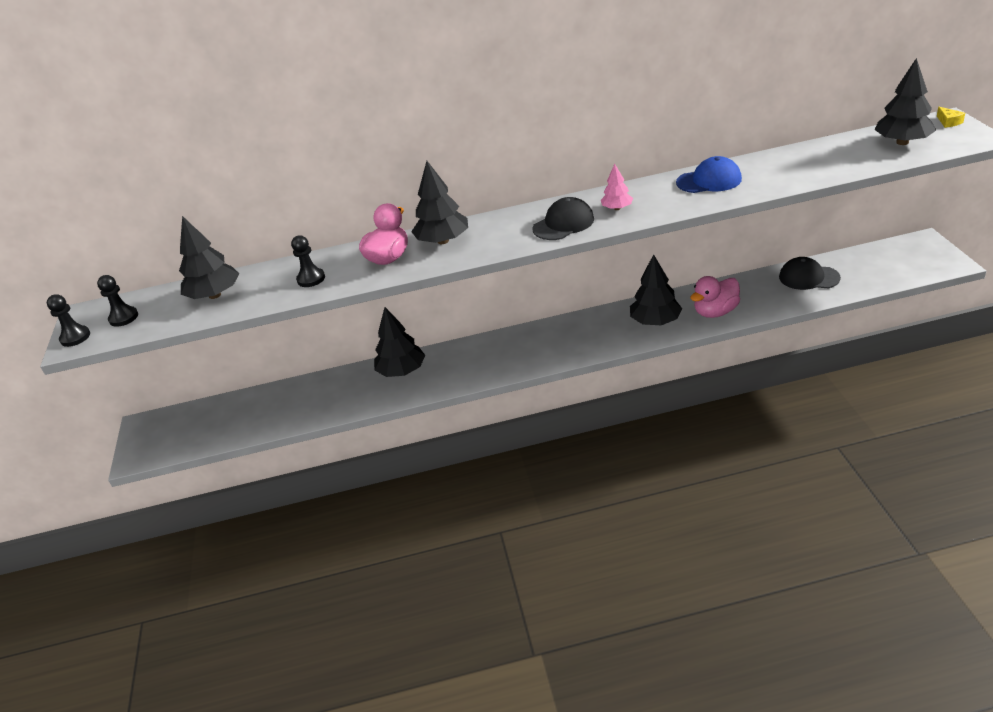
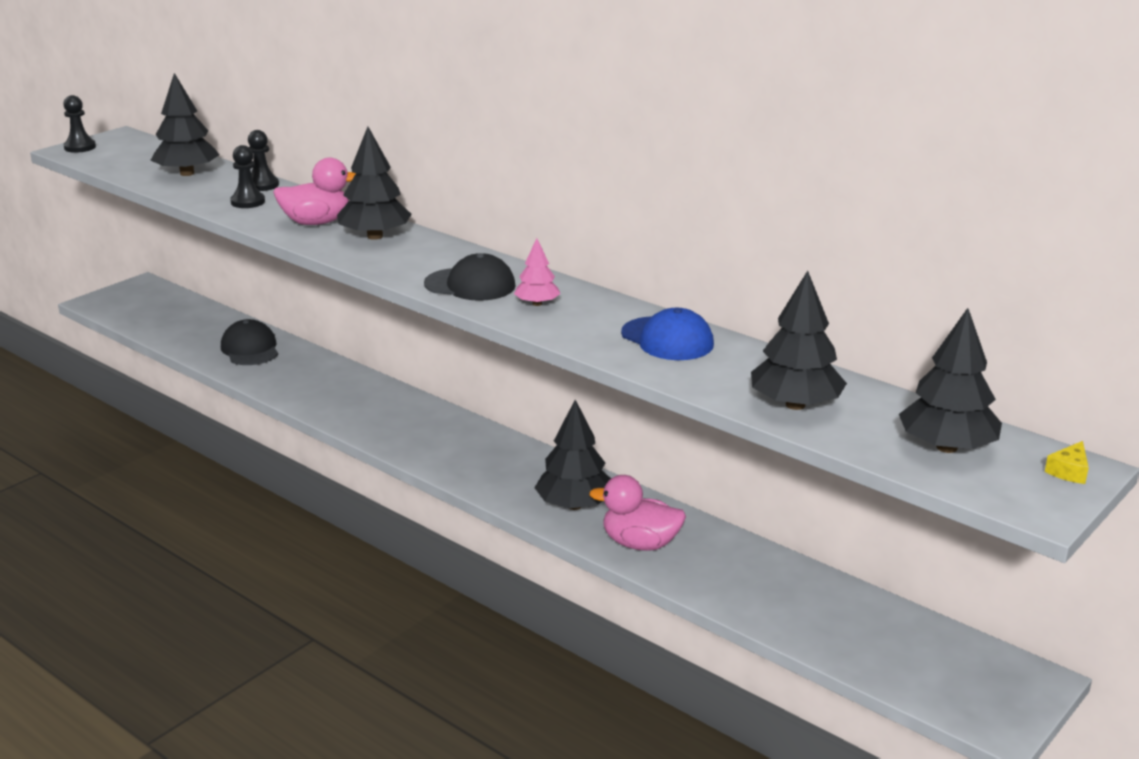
camera: 45 degrees right, 10 degrees down
black pawn [97,275,138,327] -> black pawn moved to [248,130,279,191]
black tree [374,307,425,377] -> black tree moved to [751,271,847,410]
black cap [779,257,841,290] -> black cap moved to [221,319,278,365]

